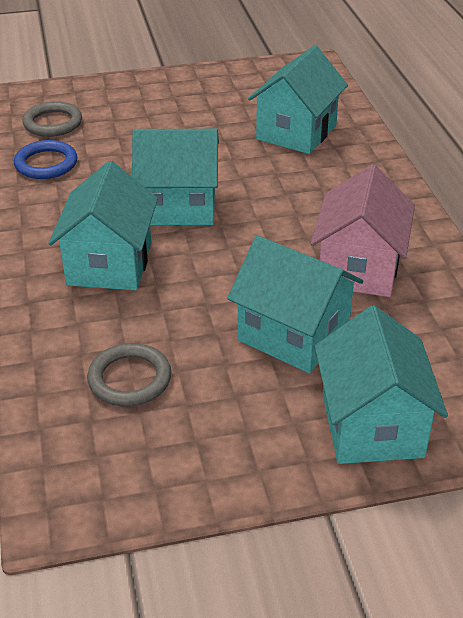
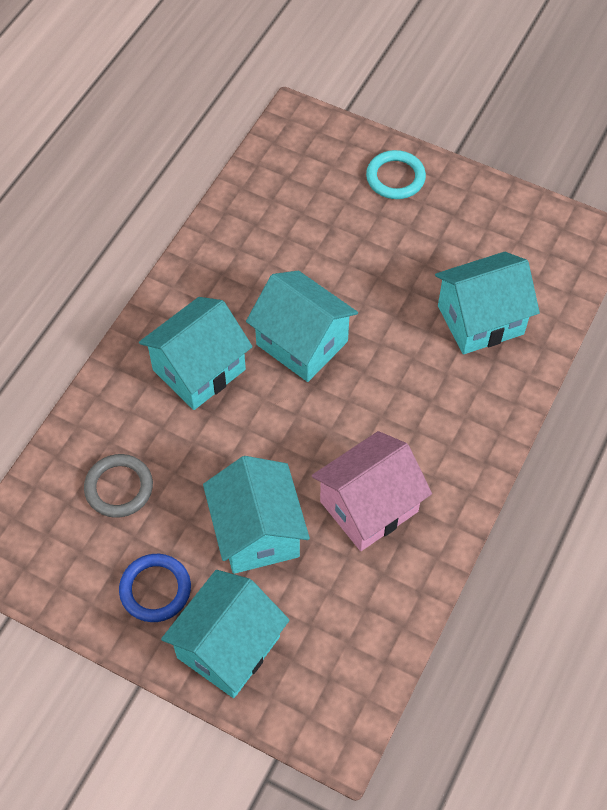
camera: 40 degrees right, 20 degrees up
blue ring [14,140,77,179] -> blue ring moved to [119,554,191,622]
grey ring [22,101,82,137] -> none
none -> turquoise ring [366,150,426,199]

